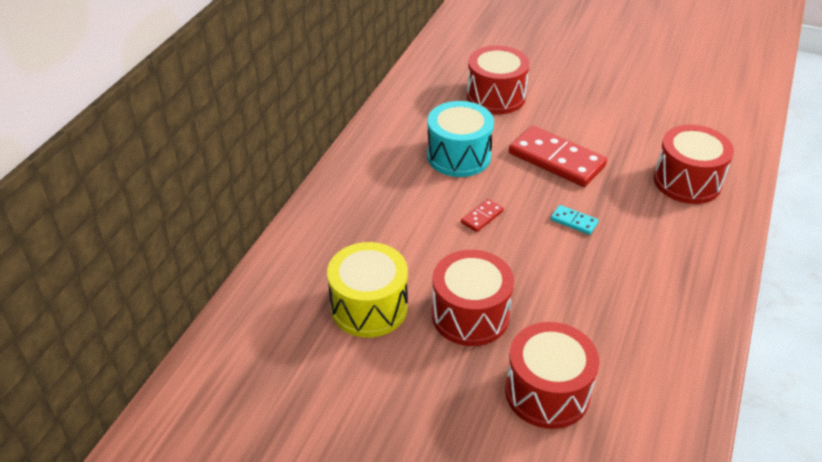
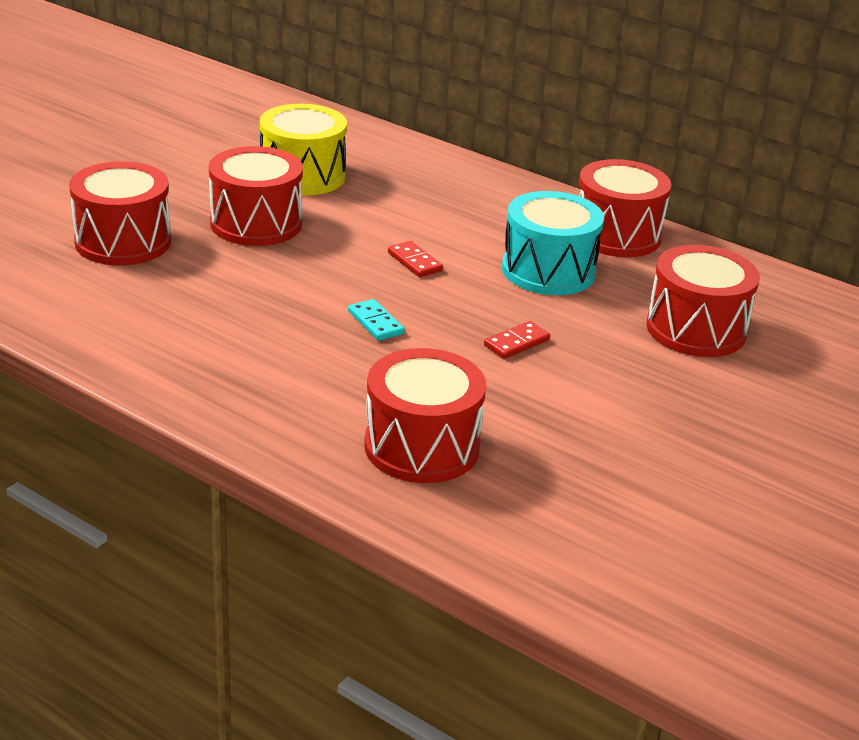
camera: 100 degrees right, 10 degrees down
red domino [509,126,607,187] -> red domino [484,321,550,359], size x0.45
turquoise domino [551,205,599,235] -> turquoise domino turned 75 degrees counterclockwise [348,299,405,341]
none -> red drum [579,159,671,257]

